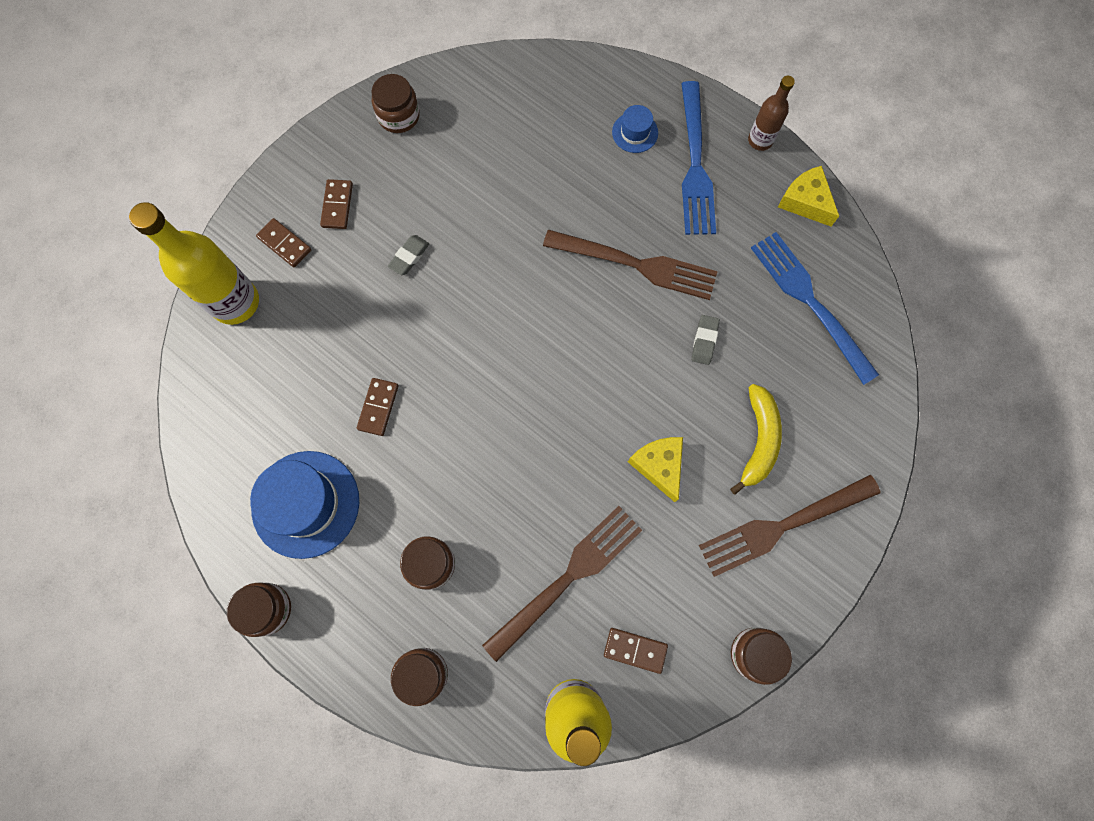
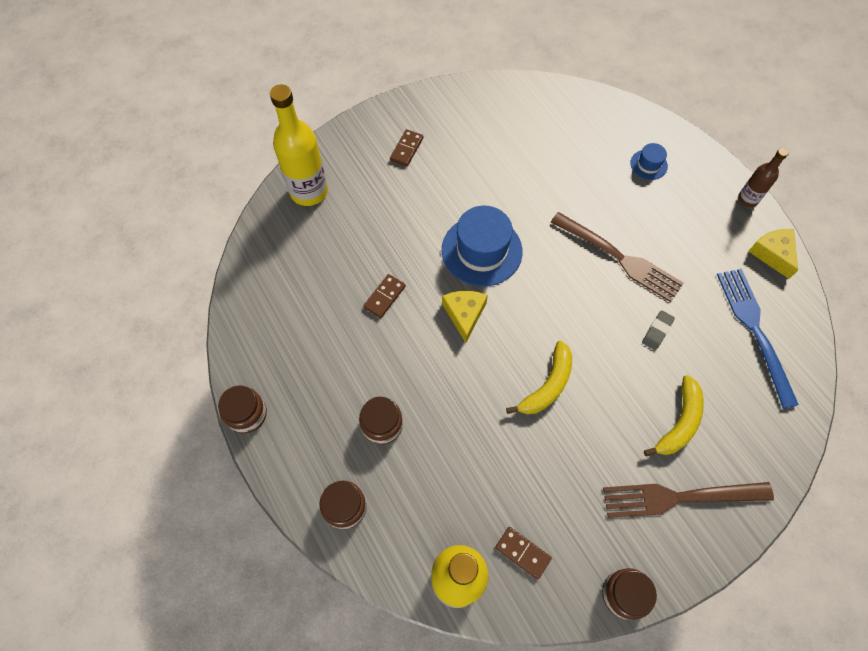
camera: 20 degrees right, 10 degrees down
blue hat [250,451,359,559] -> blue hat moved to [442,206,523,286]
brown domino [256,218,311,267] -> none
brown jar [371,74,420,133] -> none
grey eraser [388,235,429,275] -> none
brown fork [482,506,642,662] -> none
yellow cheese [628,437,683,502] -> yellow cheese moved to [442,291,488,343]
blue fork [681,81,716,235] -> none
none -> yellow banana [506,341,572,415]

